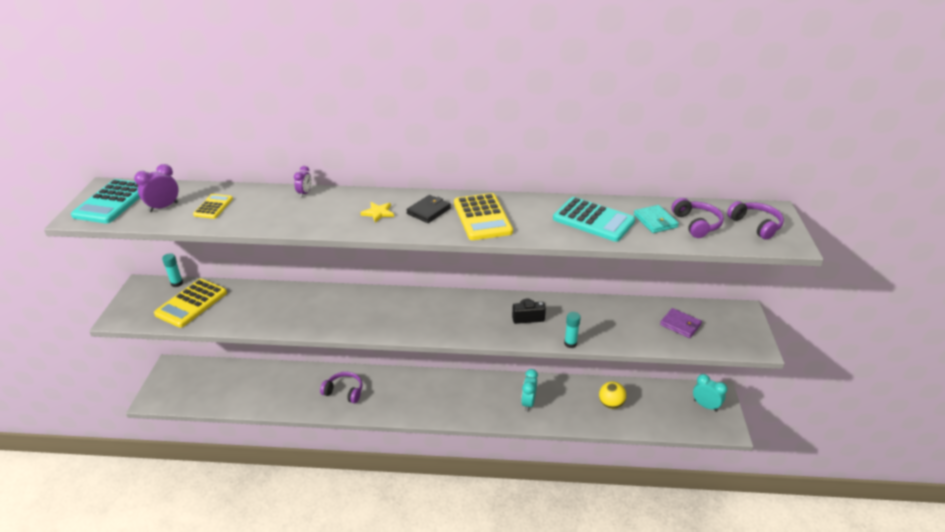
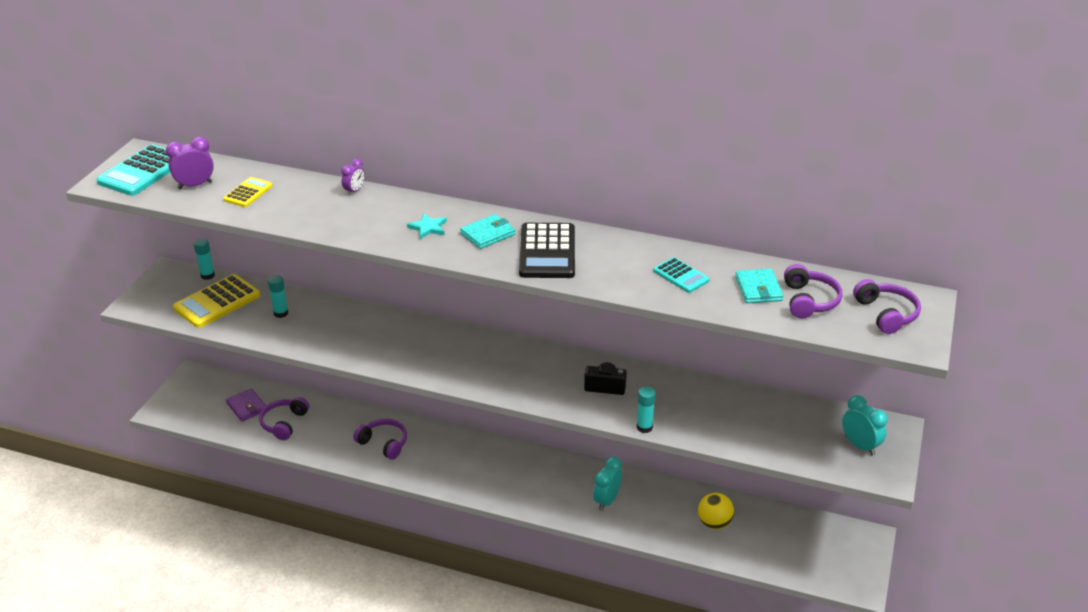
camera: 15 degrees right, 0 degrees up
yellow star [360,202,394,223] -> turquoise star [407,214,447,239]
black wallet [406,195,451,223] -> turquoise wallet [460,214,515,249]
yellow calculator [454,193,513,240] -> black calculator [519,223,575,278]
turquoise calculator [553,197,635,242] -> turquoise calculator [653,257,710,293], size x0.56
purple wallet [660,308,702,338] -> purple wallet moved to [226,388,266,422]
turquoise clock [693,374,727,412] -> turquoise clock moved to [842,395,888,456]
none -> purple headphones [259,397,309,440]
none -> turquoise glue stick [268,275,288,318]

